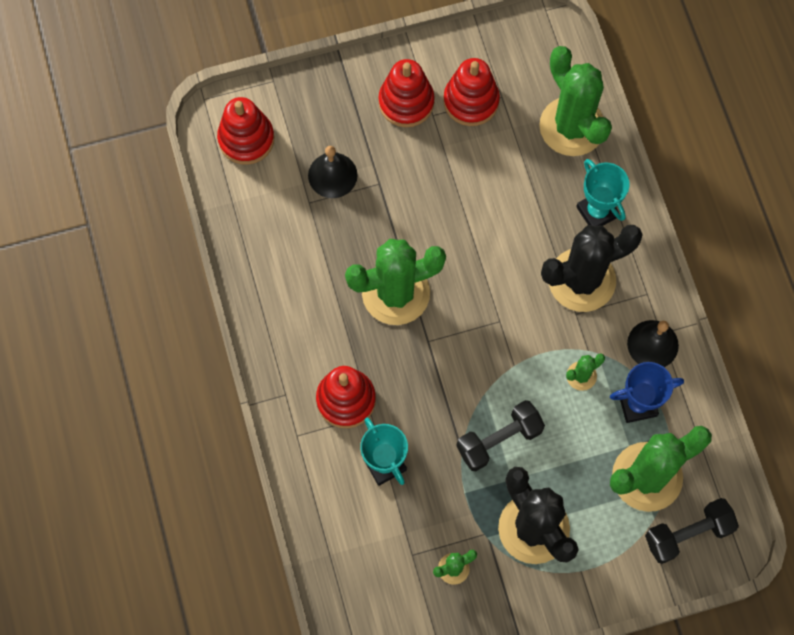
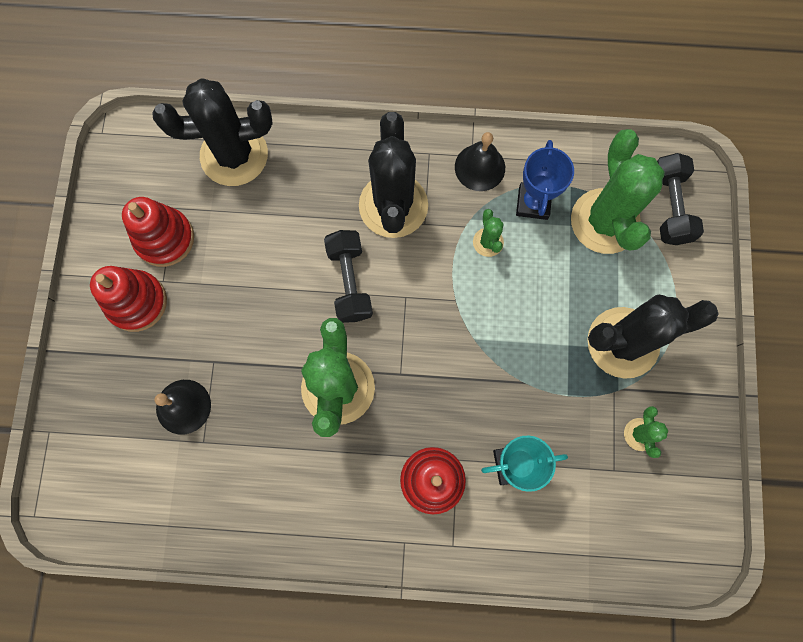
camera: 70 degrees left, 5 degrees up
red stacking toy [217,97,274,165] -> none
black dumbbell [457,400,545,471] -> black dumbbell moved to [324,230,373,323]
green cactus [539,46,612,156] -> black cactus [152,78,273,186]
turquoise trophy [576,159,630,226] -> none

